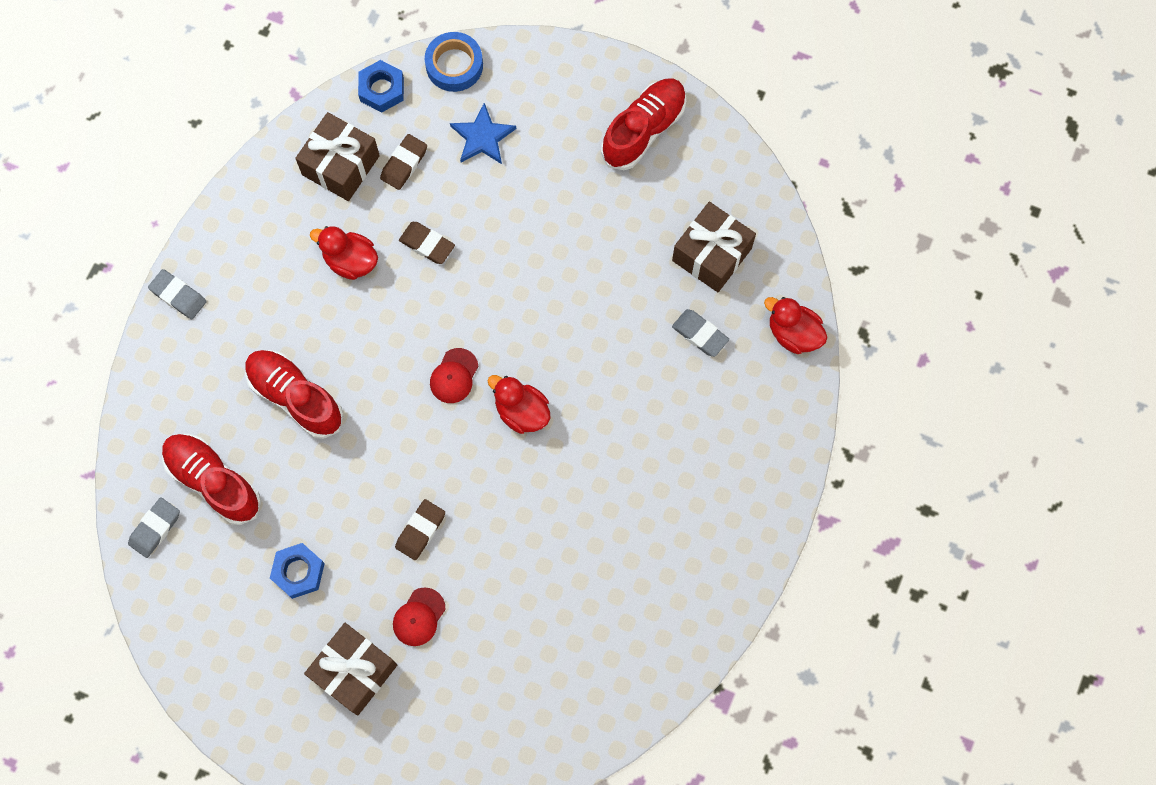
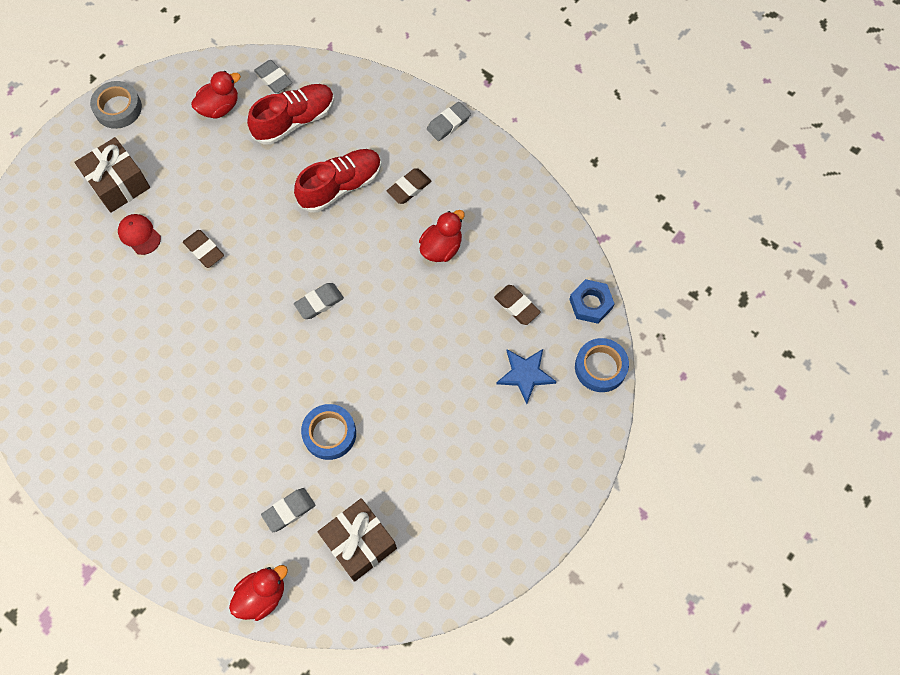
camera: 105 degrees right, 5 degrees down
blue nut [270,543,325,599] -> none
brown gift [295,112,380,201] -> none
brown eraser [399,222,455,264] -> brown eraser moved to [387,169,432,204]
red cap [430,348,478,403] -> grey eraser [294,283,344,319]
red duck [488,375,550,434] -> red duck moved to [191,71,241,119]
red shoe [601,78,686,170] -> none
none -> grey tape [90,81,142,129]
none -> blue tape [301,404,356,460]

